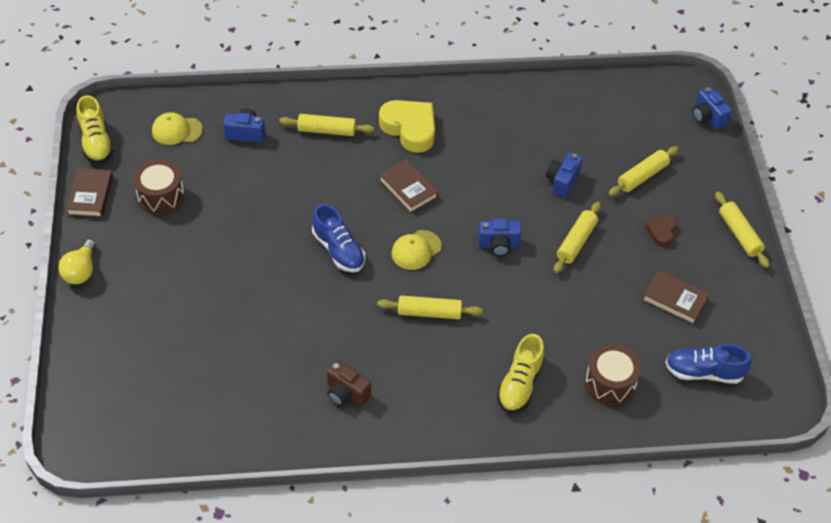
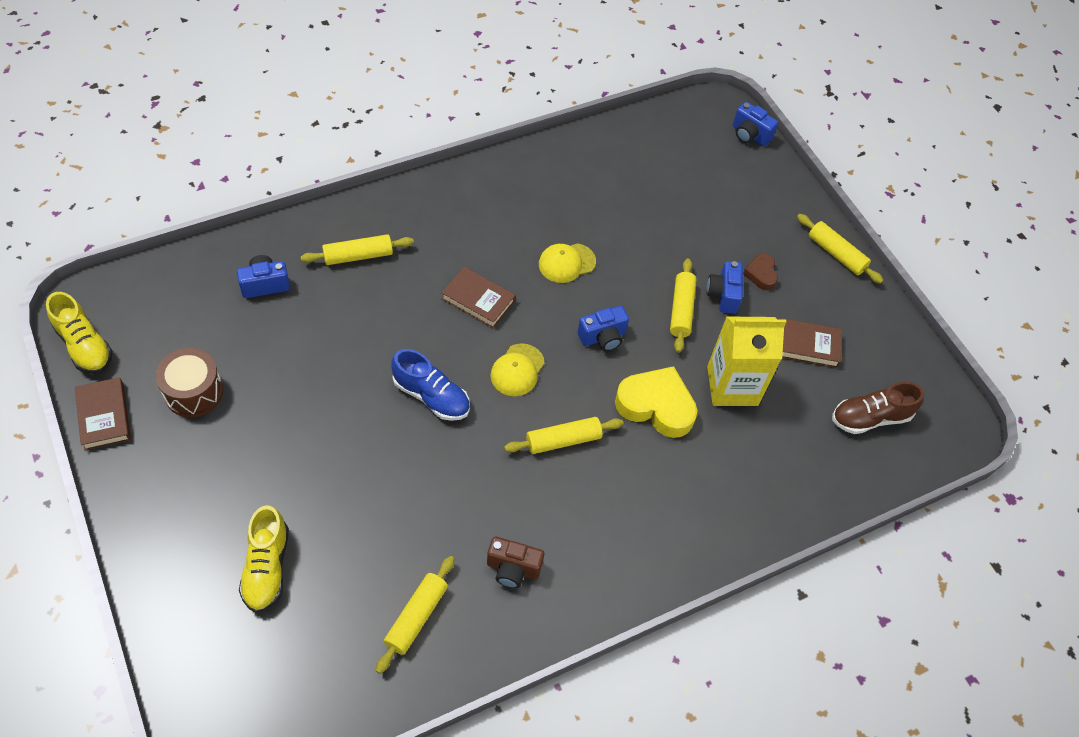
camera: 25 degrees left, 5 degrees up
yellow light bulb [58,239,96,284] -> none
yellow cap [152,112,203,145] -> yellow cap moved to [539,243,596,283]
yellow heart [379,100,435,153] -> yellow heart moved to [615,366,698,438]
yellow shoe [497,334,545,413] -> yellow shoe moved to [239,505,289,613]
blue camera [546,153,583,198] -> blue camera moved to [706,261,743,314]
brown drum [585,344,641,406] -> none
yellow rolling pin [609,146,679,196] -> yellow rolling pin moved to [376,556,455,674]
blue shoe [665,344,752,384] -> brown shoe [832,382,924,434]
none -> yellow carton [707,317,786,406]

